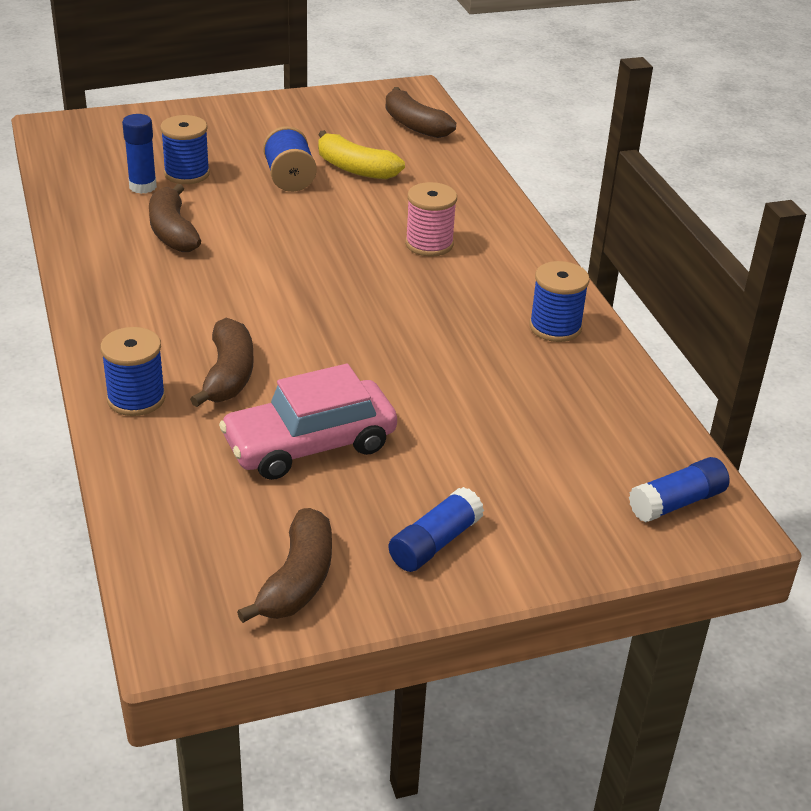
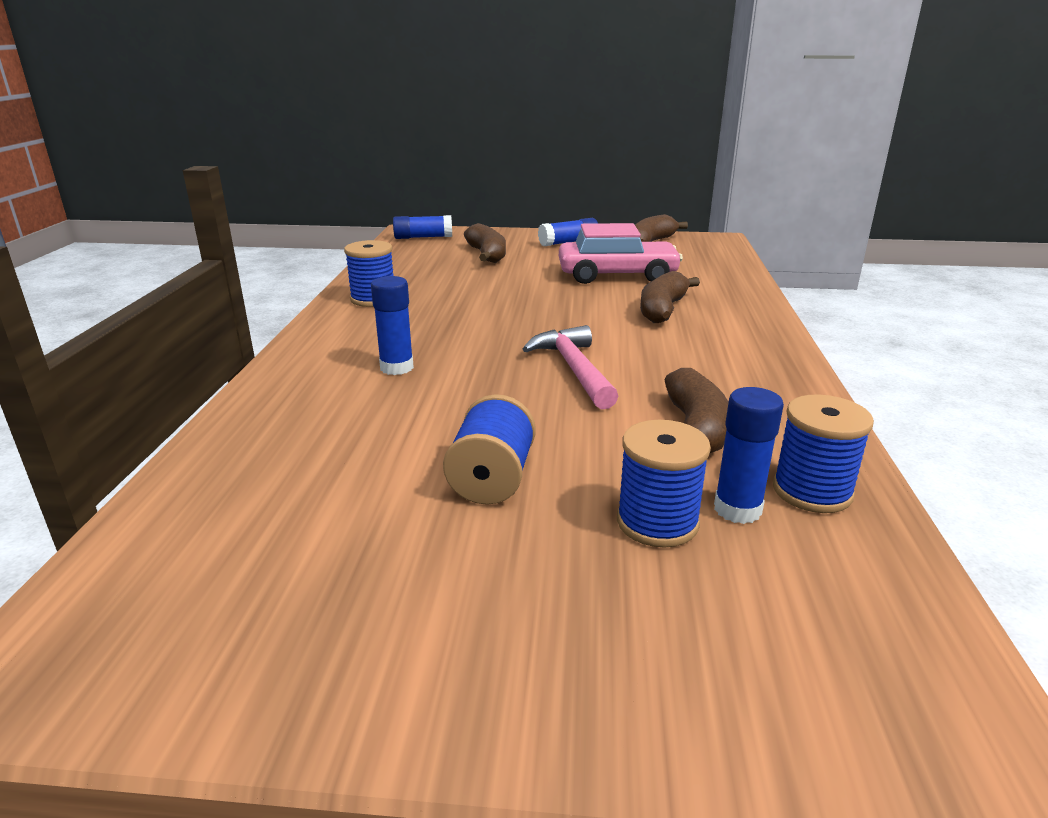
camera: 155 degrees left, 10 degrees down
blue spool [100,327,166,416] -> blue spool moved to [773,394,874,513]
yellow banana [318,130,405,179] -> none
brown banana [386,87,456,138] -> brown banana moved to [464,223,506,263]
pink spool [405,182,457,257] -> blue glue stick [371,276,414,375]
none -> pink hammer [523,325,618,409]

